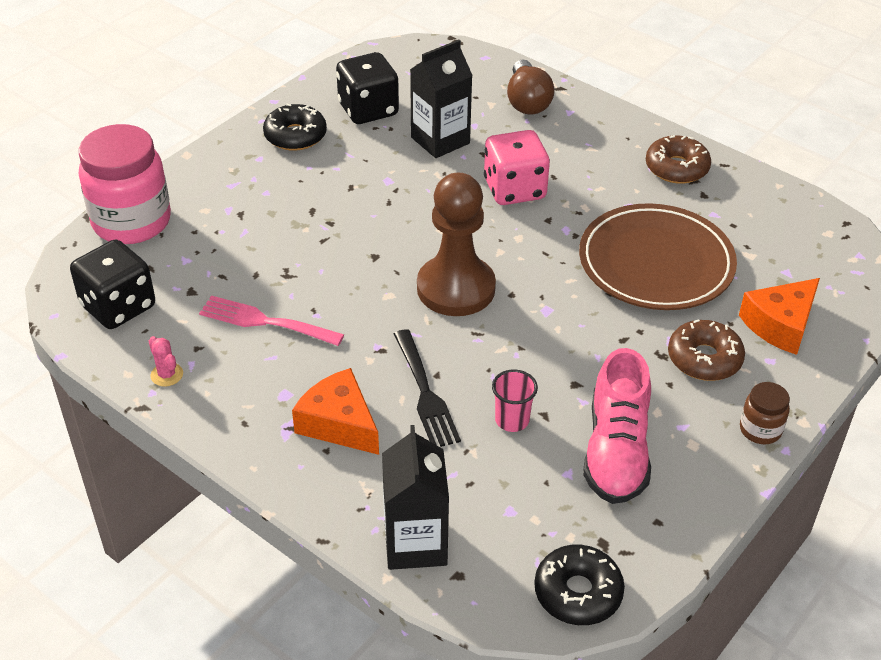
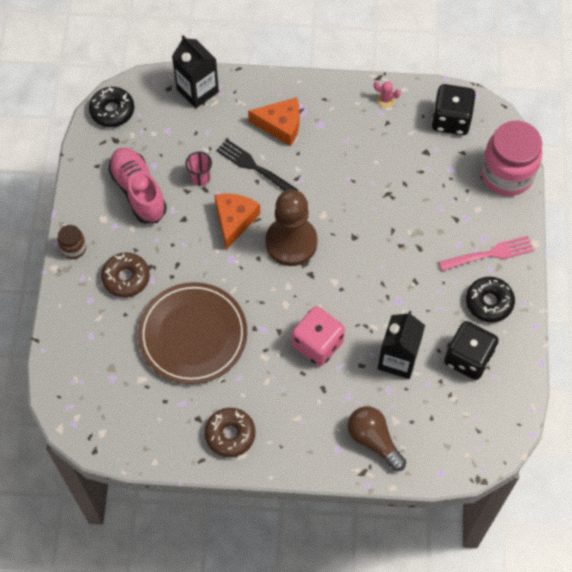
camera: 145 degrees right, 20 degrees up
pink fork [199,295,344,346] -> pink fork moved to [439,236,534,271]
orange cheese [739,278,820,355] -> orange cheese moved to [214,194,260,250]

